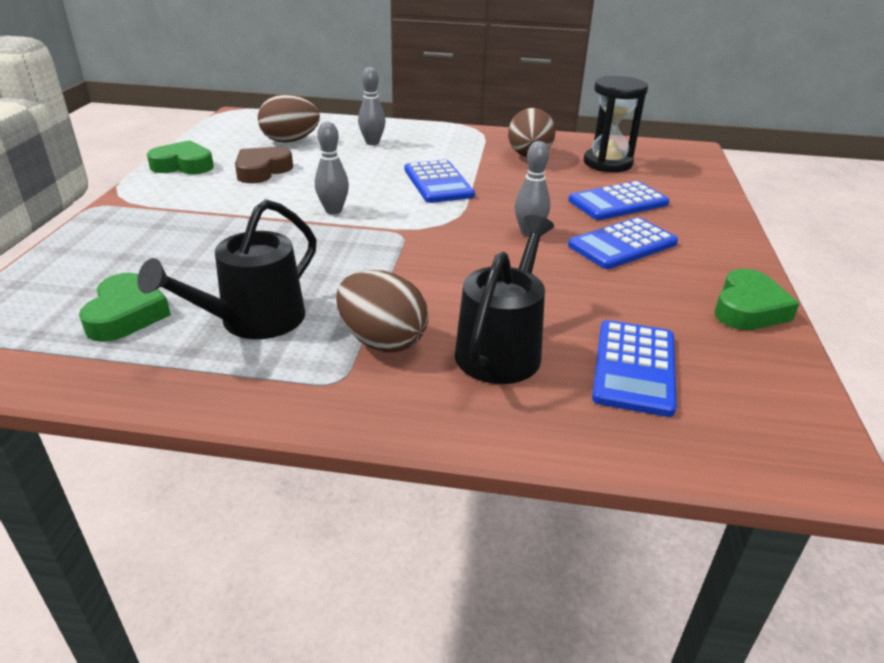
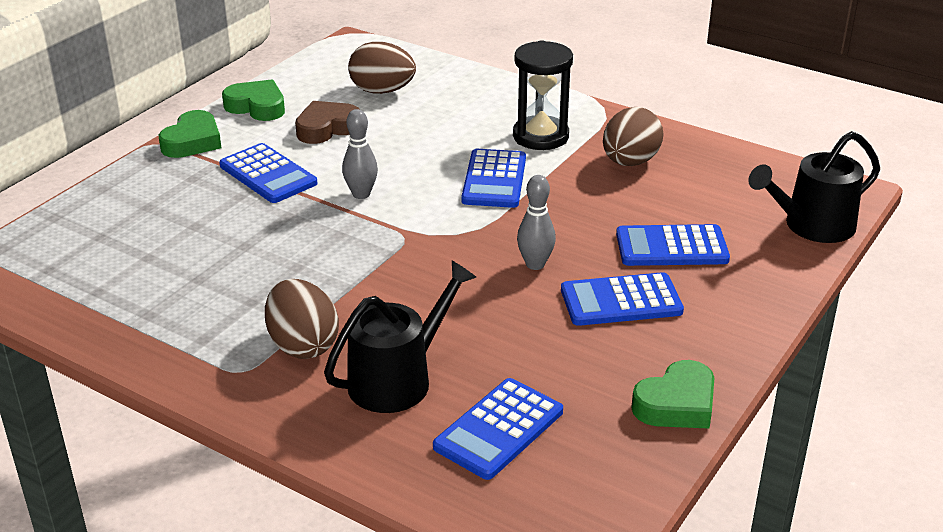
camera: 25 degrees right, 0 degrees up
green heart [79,273,171,342] -> green heart moved to [159,110,221,158]
black watering can [137,199,317,339] -> black watering can moved to [748,131,880,243]
grey bowling pin [358,67,386,145] -> none
black hourglass [584,76,648,172] -> black hourglass moved to [513,40,573,150]
none -> blue calculator [219,143,318,203]

